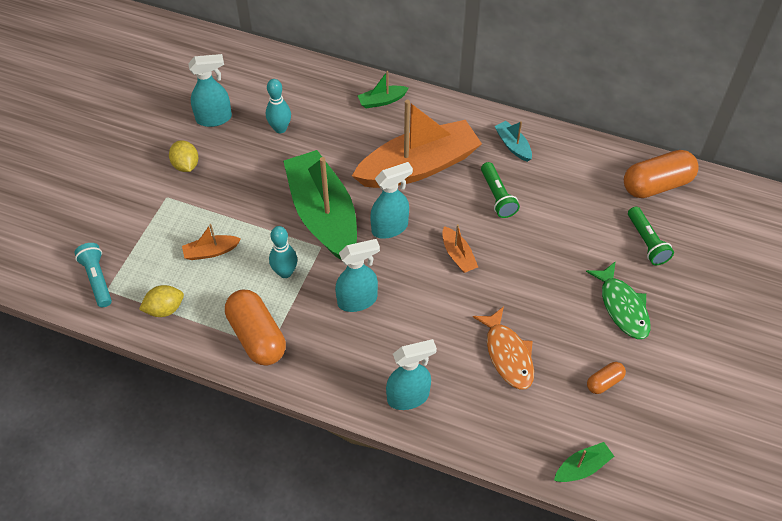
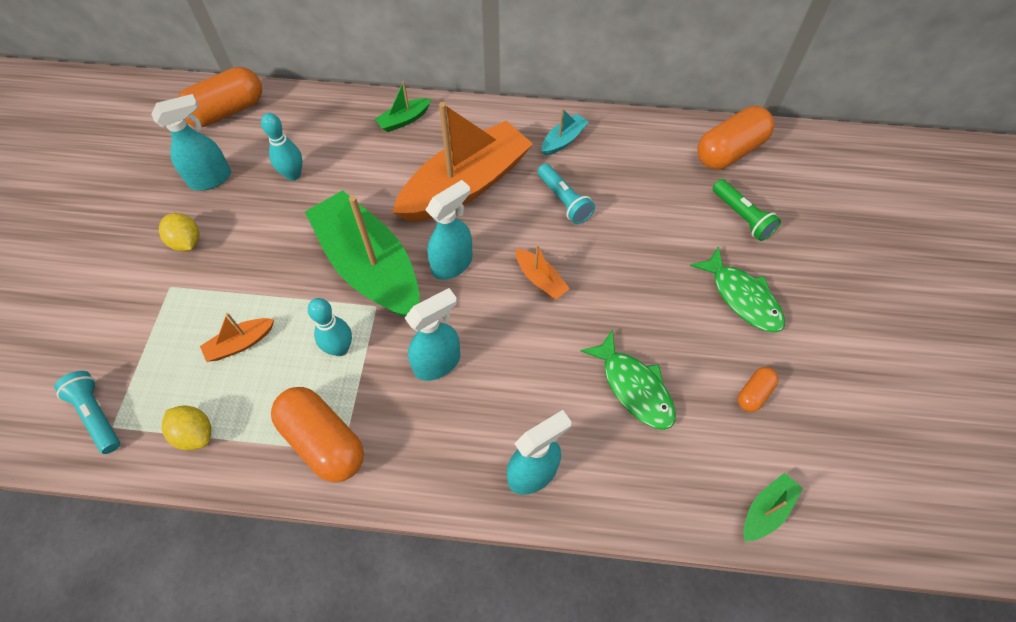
camera: 15 degrees left, 5 degrees up
yellow lemon [139,285,184,317] -> yellow lemon turned 75 degrees clockwise [162,406,211,450]
orange fish [473,307,534,390] -> green fish [580,329,676,430]
green flashlight [481,162,520,218] -> turquoise flashlight [537,164,595,224]
turquoise boat [494,121,532,162] -> turquoise boat turned 90 degrees clockwise [542,108,589,156]
none -> orange capsule [177,67,262,127]

